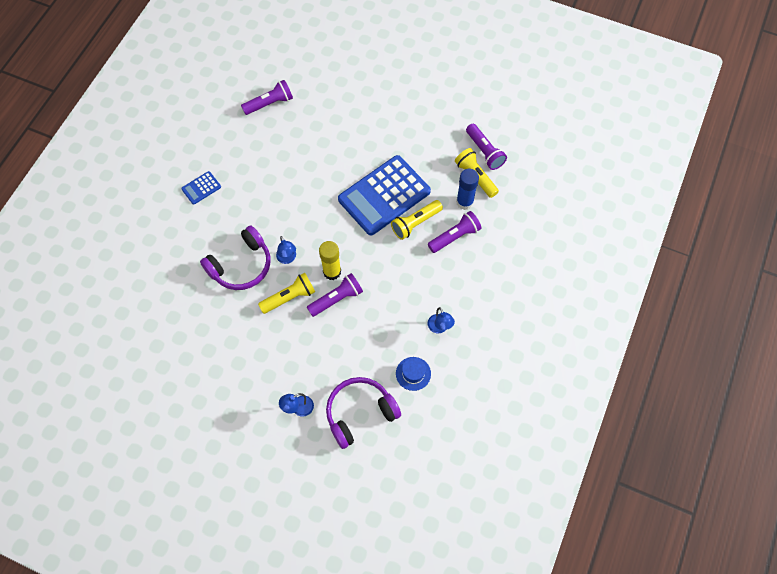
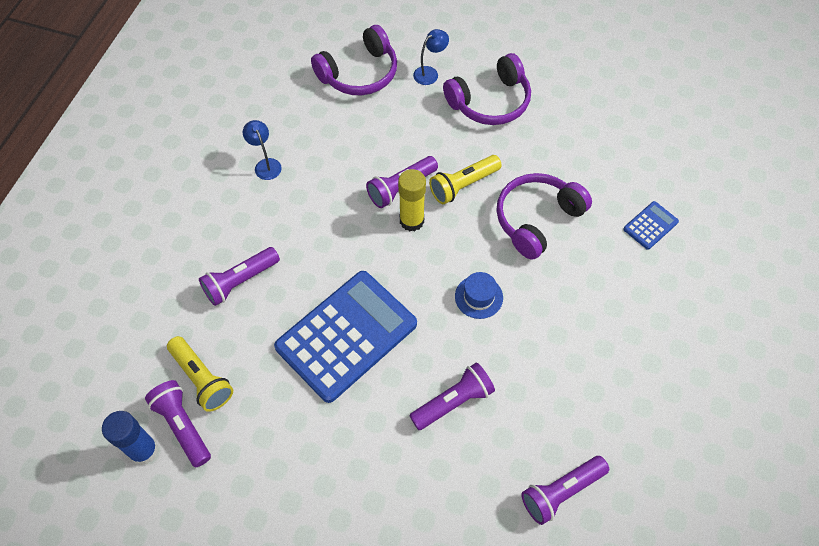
camera: 175 degrees right, 5 degrees down
blue calculator [181,171,221,205] -> blue calculator moved to [623,201,679,250]
blue lamp [276,236,296,264] -> none
yellow flashlight [391,200,443,240] -> none
blue hat [396,357,431,391] -> blue hat moved to [455,272,503,319]
blue glue stick [456,169,479,210] -> blue glue stick moved to [102,411,159,465]
none -> purple flashlight [409,362,495,430]
none -> purple headphones [443,53,531,125]

